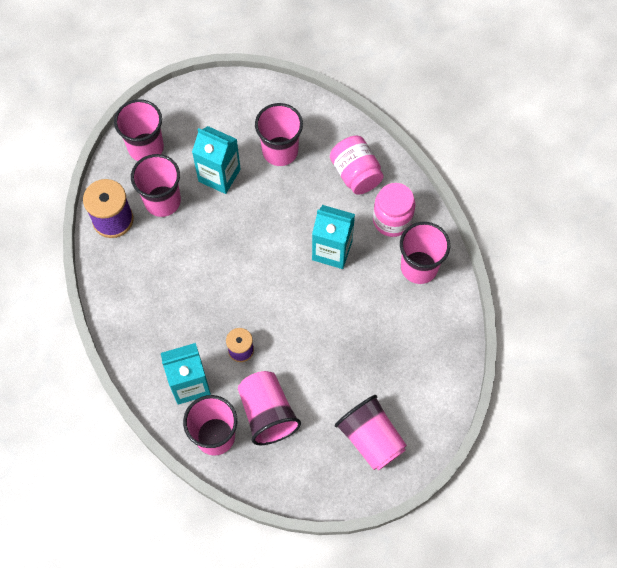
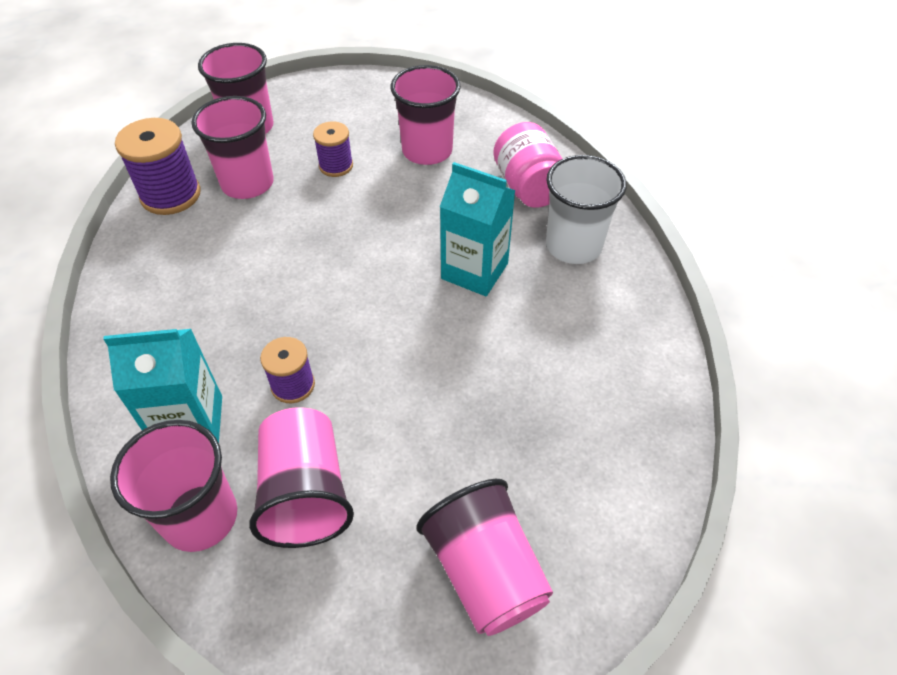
camera: 10 degrees right, 15 degrees down
turquoise carton [192,126,241,194] -> purple spool [313,121,353,177]
pink jar [373,183,416,237] -> white cup [546,155,627,264]
pink cup [400,222,450,284] -> none

